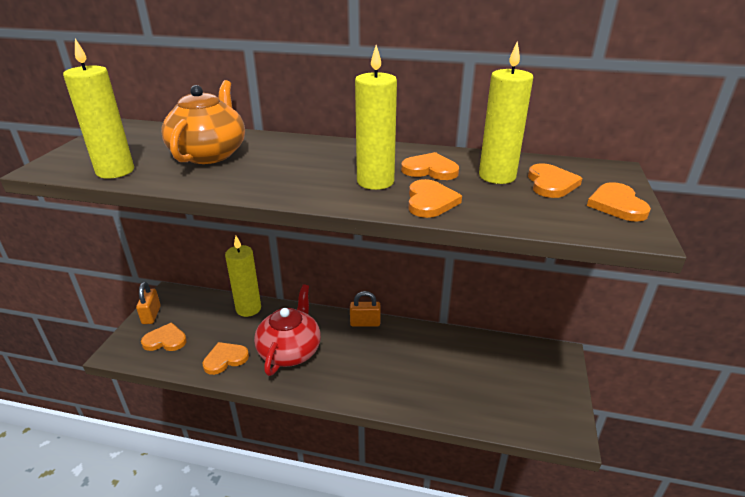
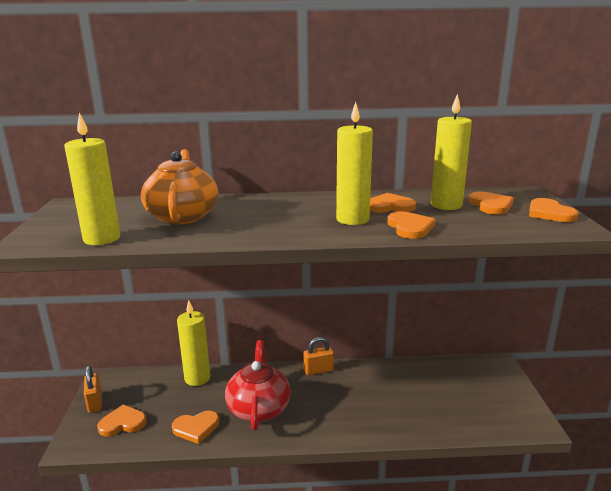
camera: 15 degrees left, 10 degrees down
orange heart [203,342,249,375] -> orange heart turned 150 degrees counterclockwise [172,411,219,444]

